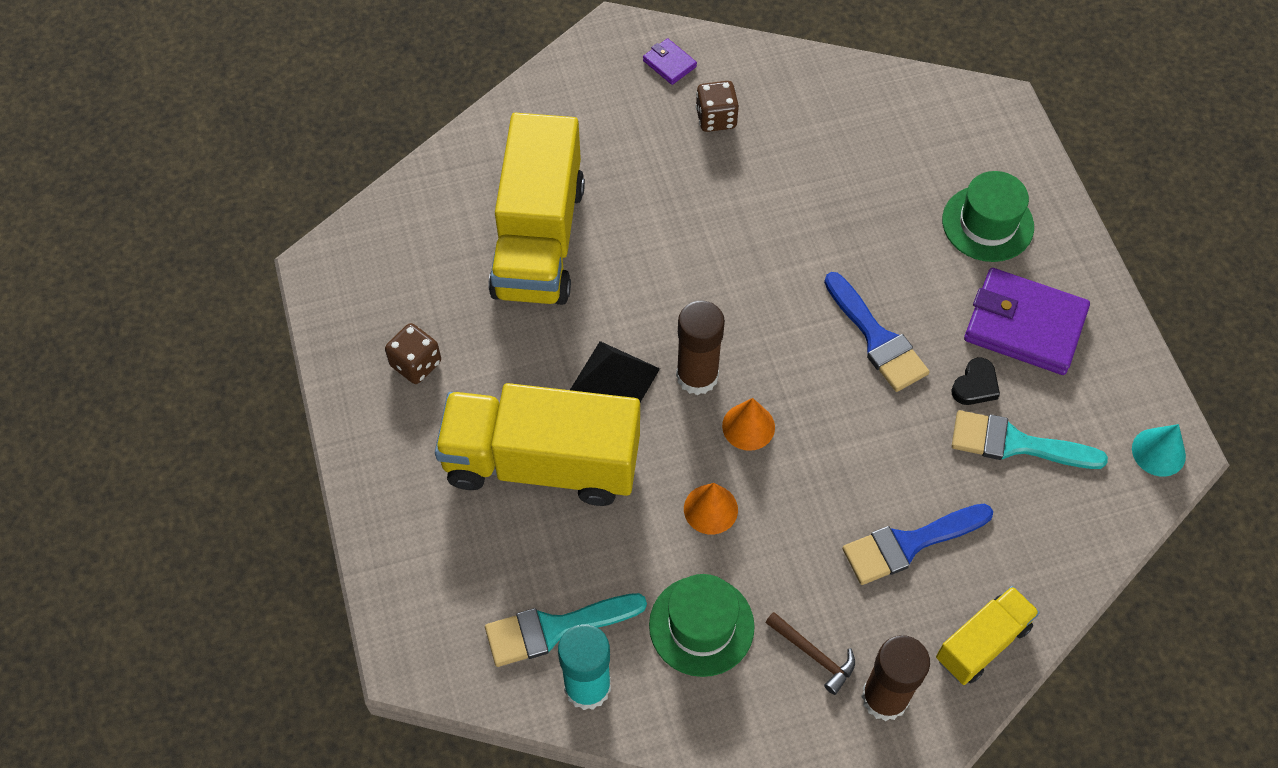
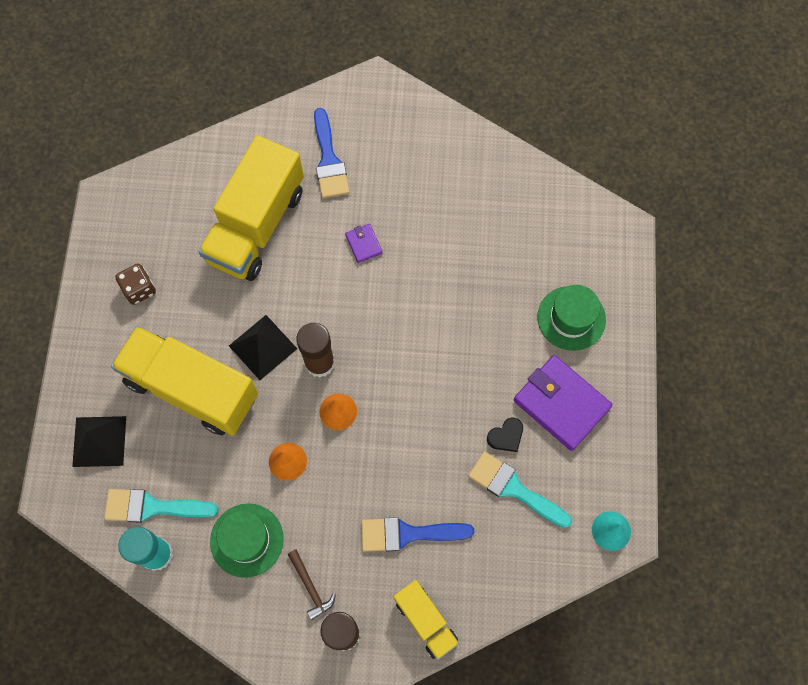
camera: 20 degrees right, 10 degrees up
purple wallet [643,38,697,85] -> purple wallet moved to [345,224,383,263]
brown dice [696,81,739,132] -> none
blue brush [824,272,929,392] -> blue brush moved to [314,108,349,198]
yellow truck [936,586,1040,685] -> yellow truck turned 75 degrees clockwise [394,580,459,660]
none -> black pyramid [72,416,126,467]

